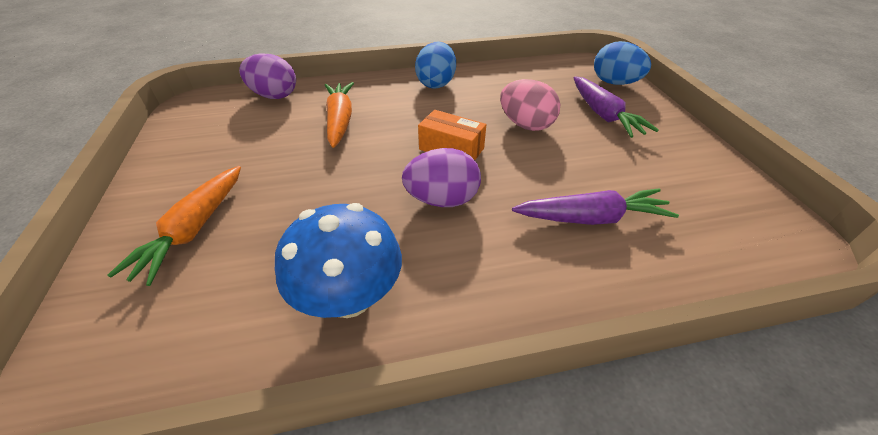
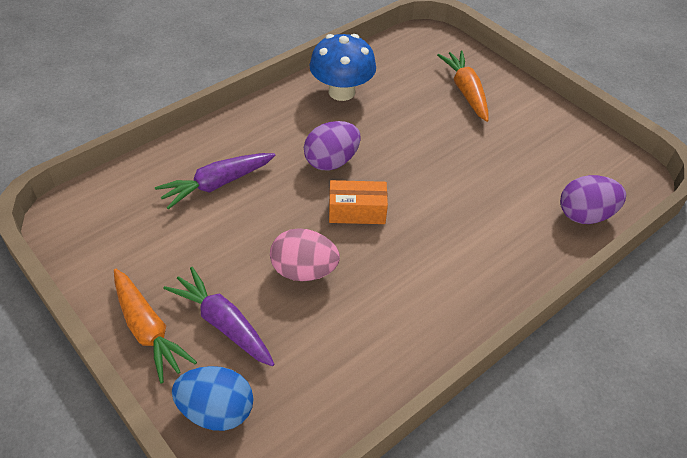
camera: 150 degrees right, 5 degrees up
orange carrot [325,82,354,148] -> orange carrot moved to [114,269,197,383]
blue egg [415,42,456,88] -> none

